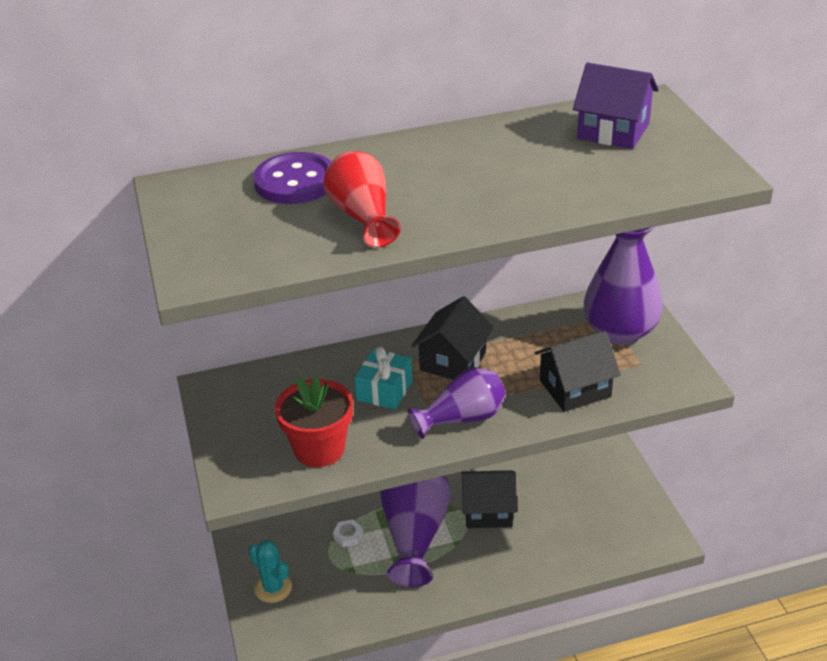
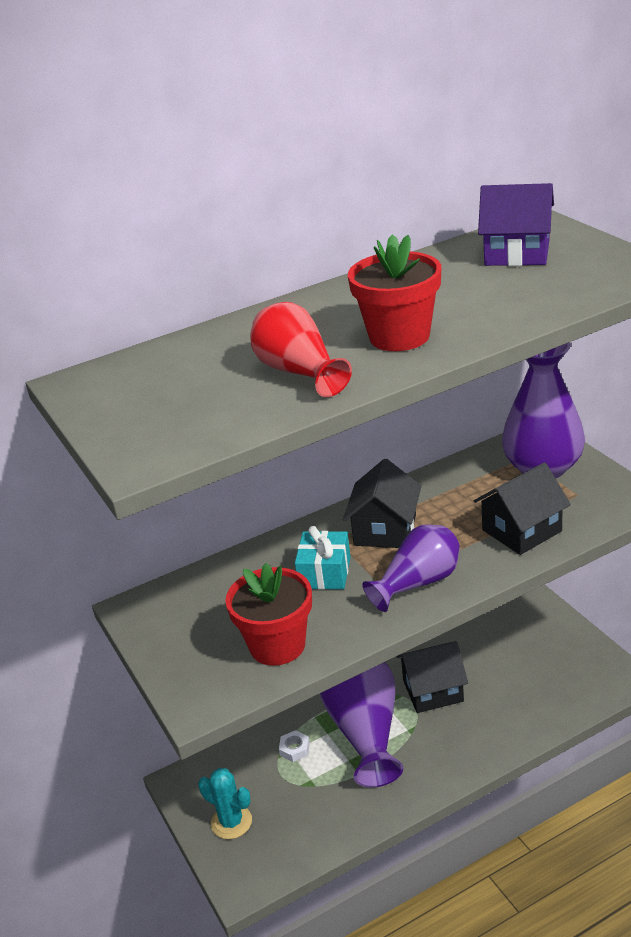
camera: 10 degrees left, 5 degrees down
purple button [253,152,332,204] -> none
none -> red flower pot [348,234,441,351]

